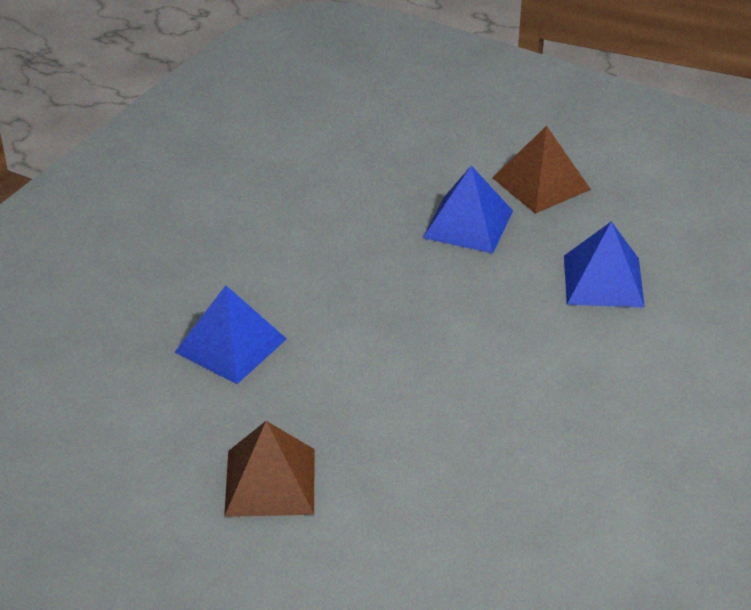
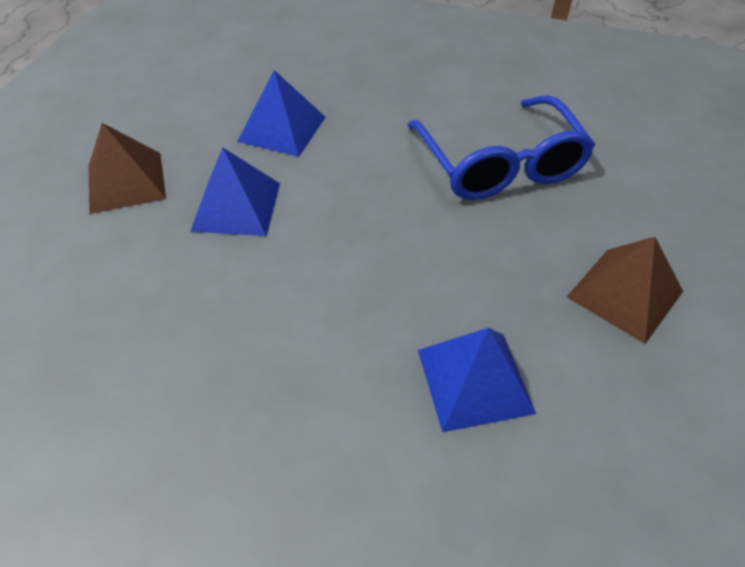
camera: 75 degrees right, 10 degrees up
blue pyramid [423,165,513,253] -> blue pyramid moved to [190,147,280,236]
none -> blue glasses [407,95,595,200]

